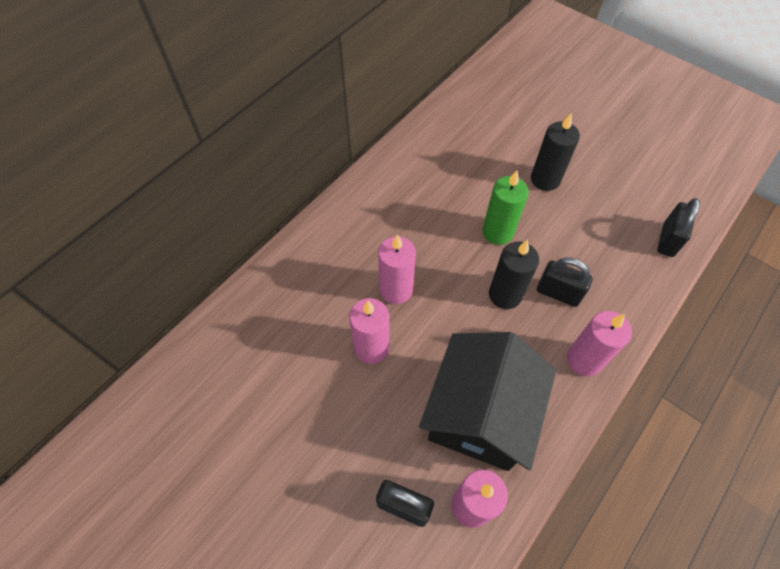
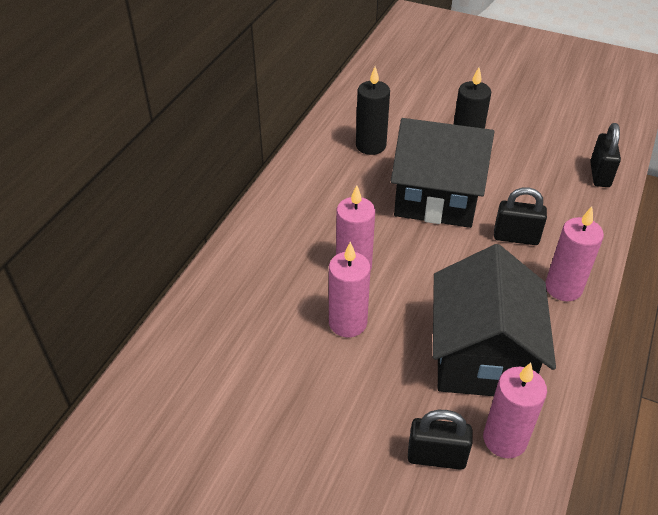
camera: 15 degrees left, 15 degrees down
green candle [482,171,529,245] -> black house [391,118,494,228]
black candle [489,240,539,309] -> black candle moved to [356,66,390,155]

